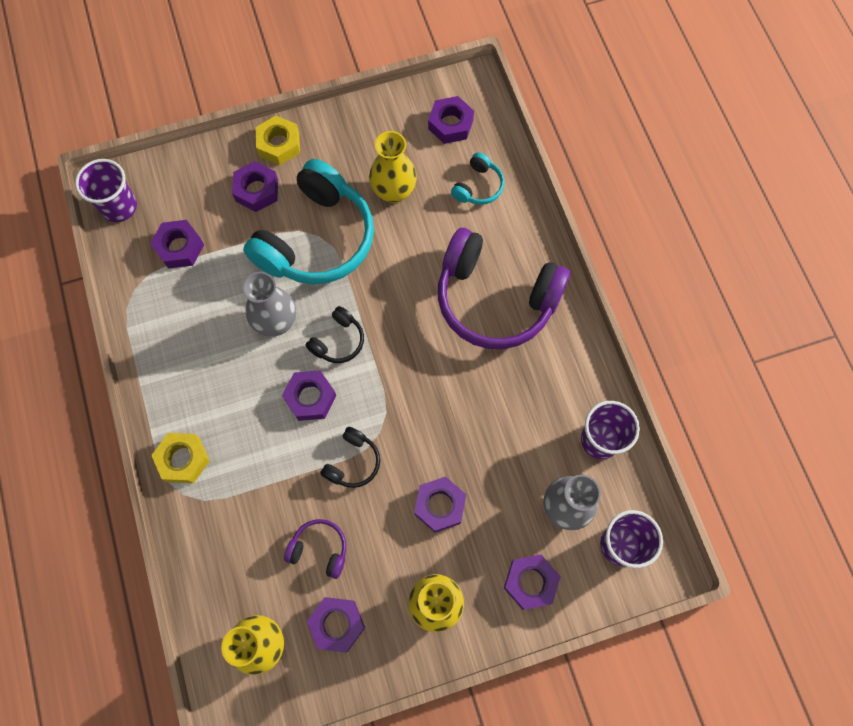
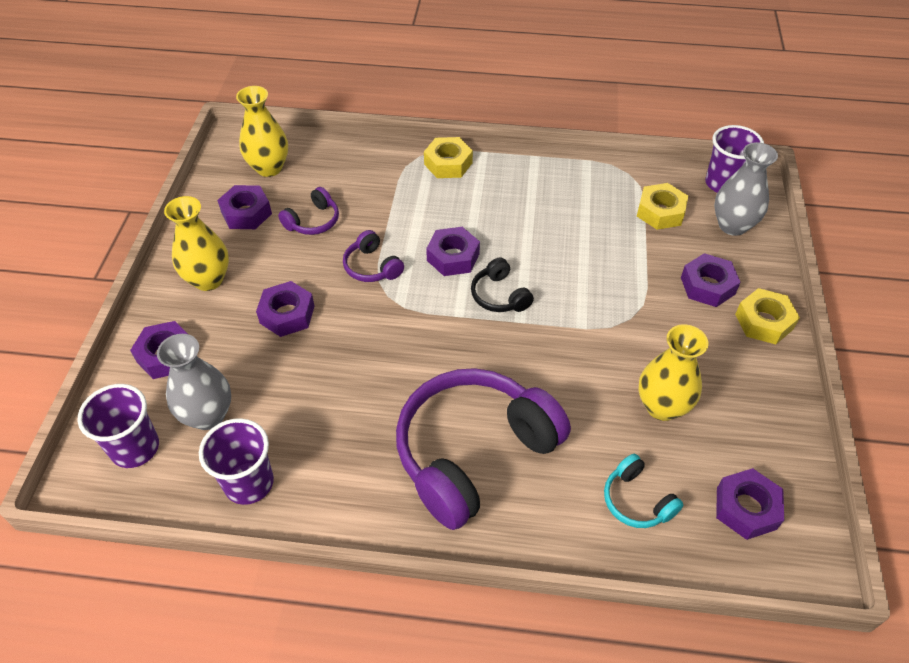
camera: 115 degrees right, 20 degrees down
purple nut [150,220,204,269] -> yellow nut [637,183,688,230]
grey vase [242,272,296,337] -> grey vase moved to [714,142,778,236]
turquoise headphones [243,159,374,284] -> none
black headphones [320,427,380,488] -> purple headphones [343,230,404,282]

